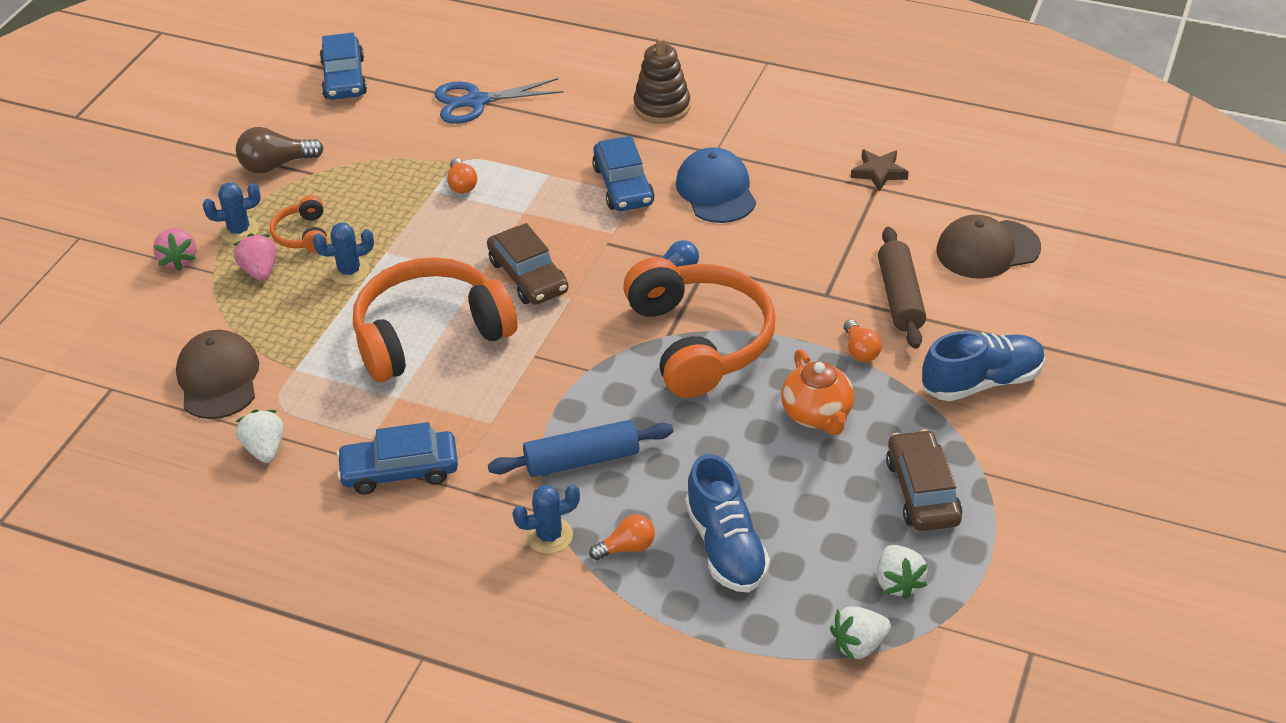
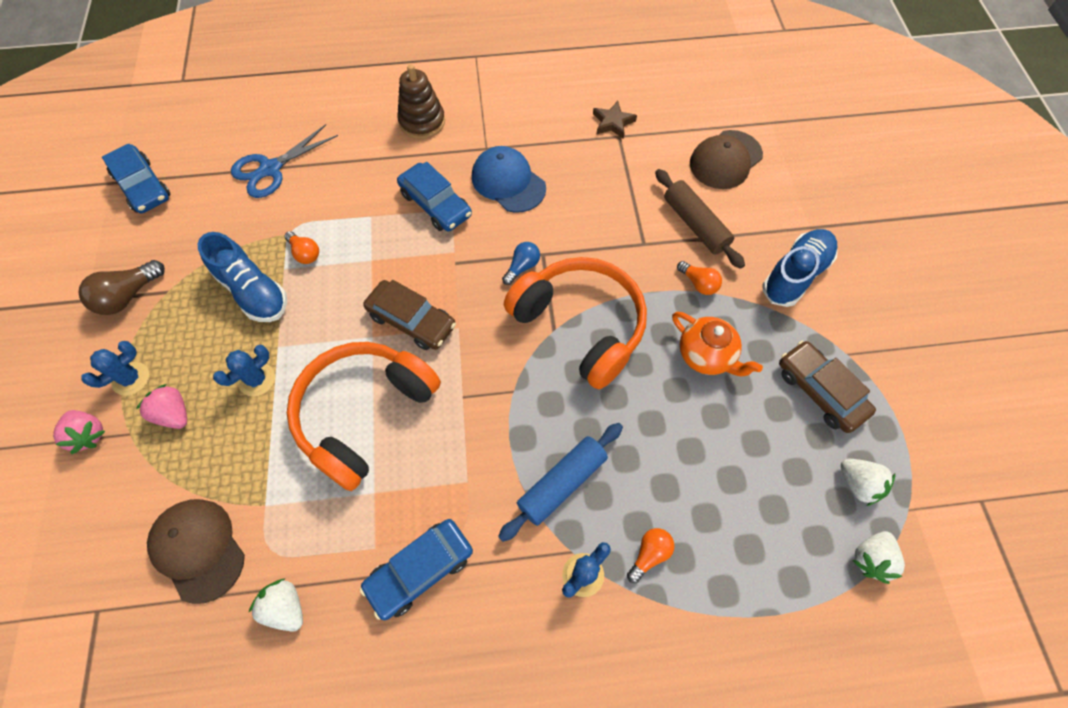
camera: 30 degrees left, 20 degrees up
orange headphones [270,196,328,252] -> none
blue shoe [685,454,770,592] -> blue shoe moved to [198,232,287,322]

